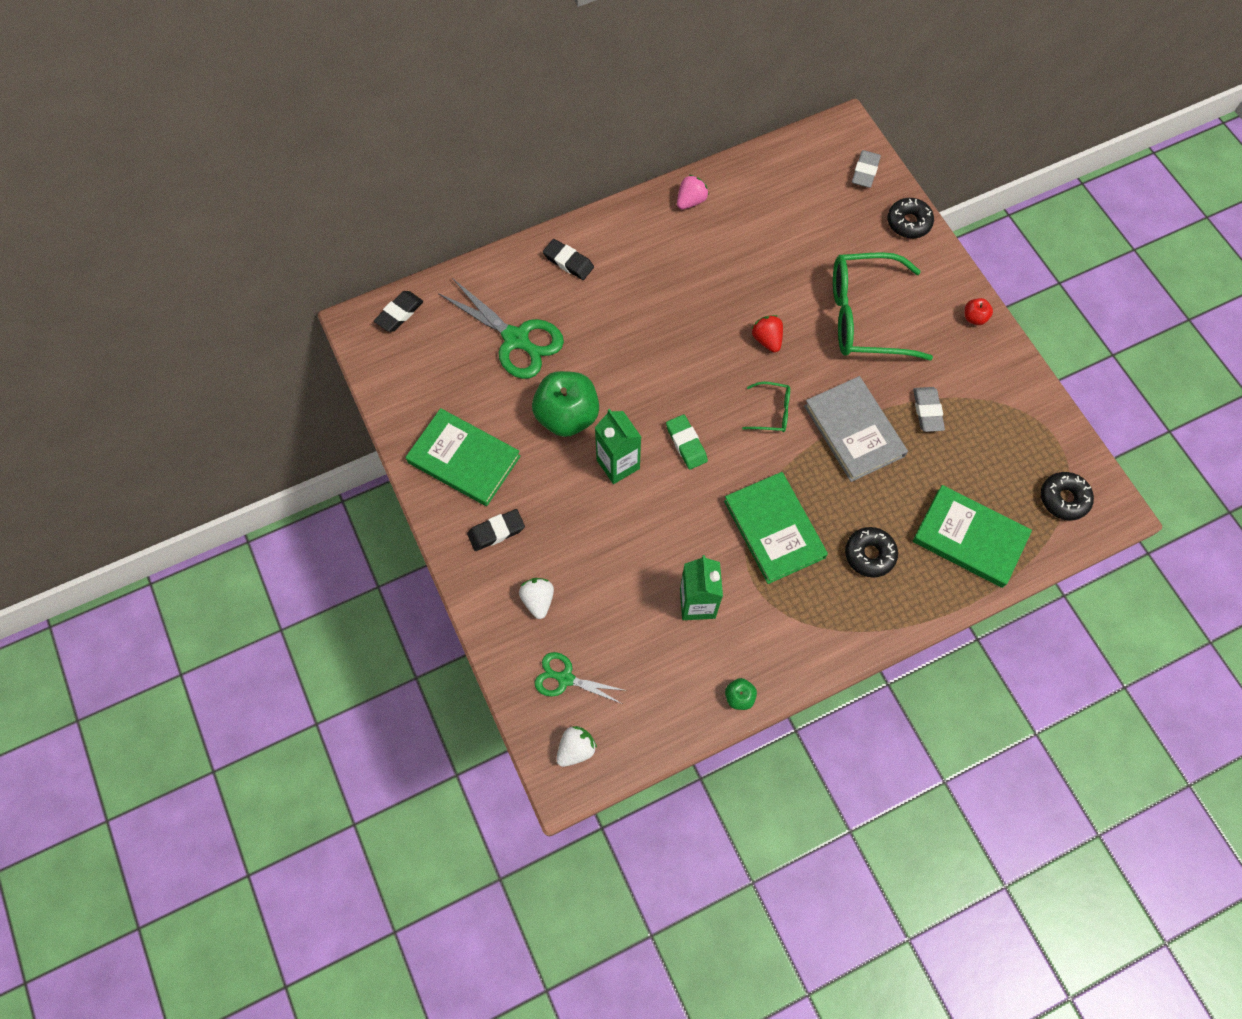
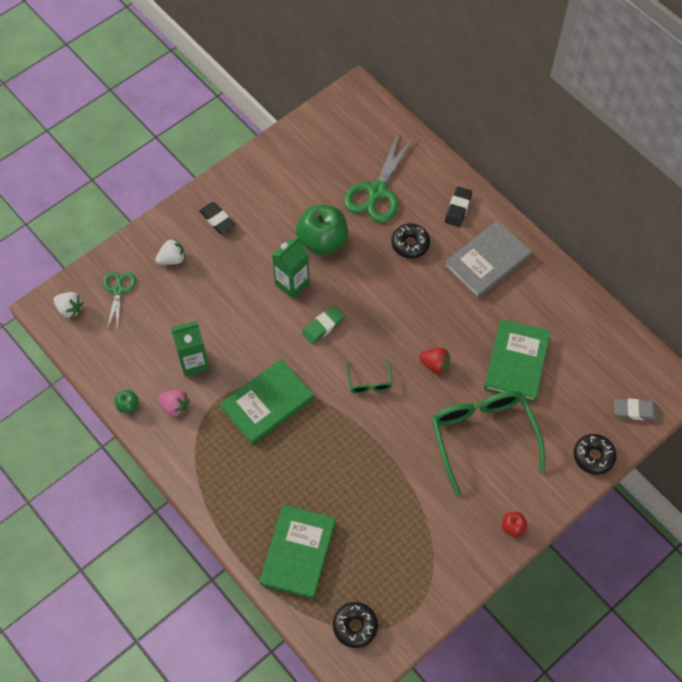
camera: 75 degrees right, 5 degrees down
black eraser [374,291,423,332] -> none
green book [405,408,521,506] -> green book moved to [484,319,551,402]
pink strawberry [677,175,709,209] -> pink strawberry moved to [158,390,190,417]
red strawberry [751,315,783,352] -> red strawberry turned 60 degrees clockwise [419,348,450,374]
grey book [804,376,908,482] -> grey book moved to [444,220,532,298]
black donut [845,527,898,578] -> black donut moved to [391,223,430,259]
grey eraser [913,387,945,432] -> none

